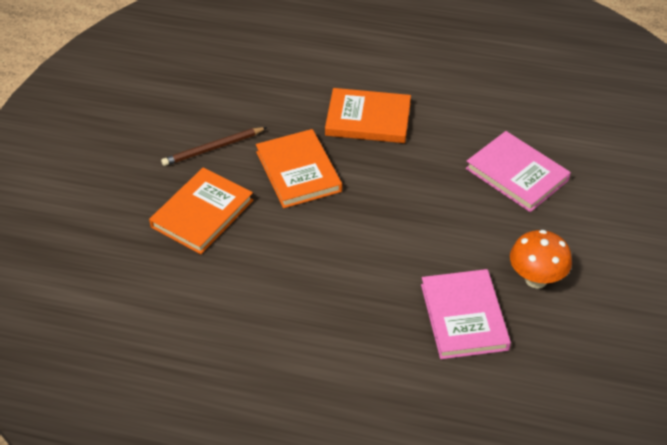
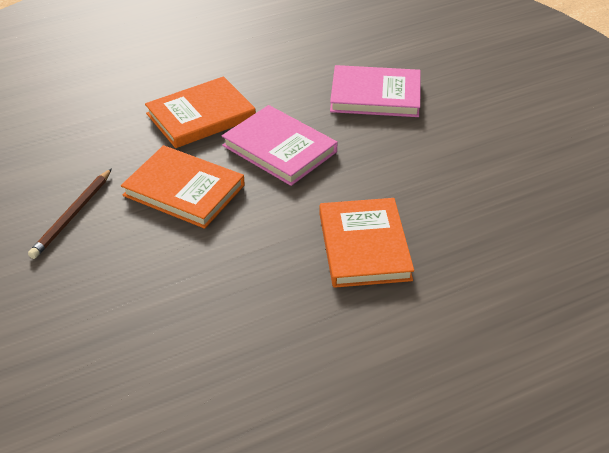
camera: 40 degrees left, 5 degrees down
orange book [149,167,253,254] -> orange book moved to [319,198,414,288]
pink book [421,269,511,359] -> pink book moved to [222,105,337,186]
orange mushroom [510,230,572,289] -> none

